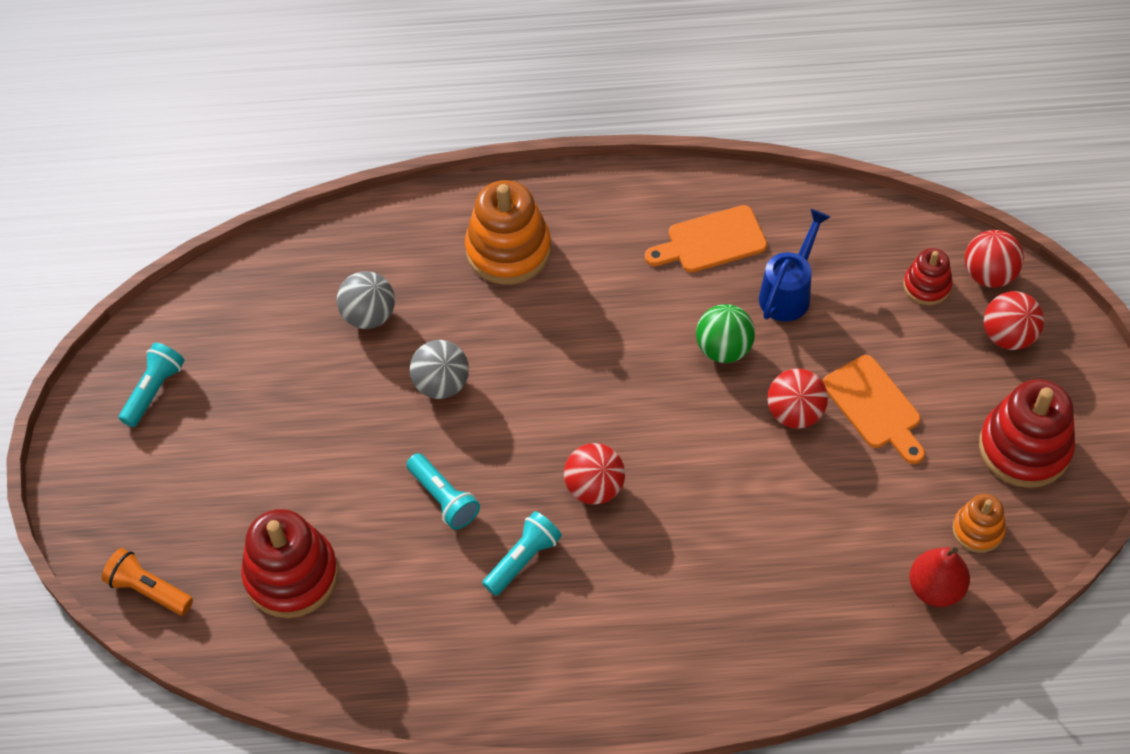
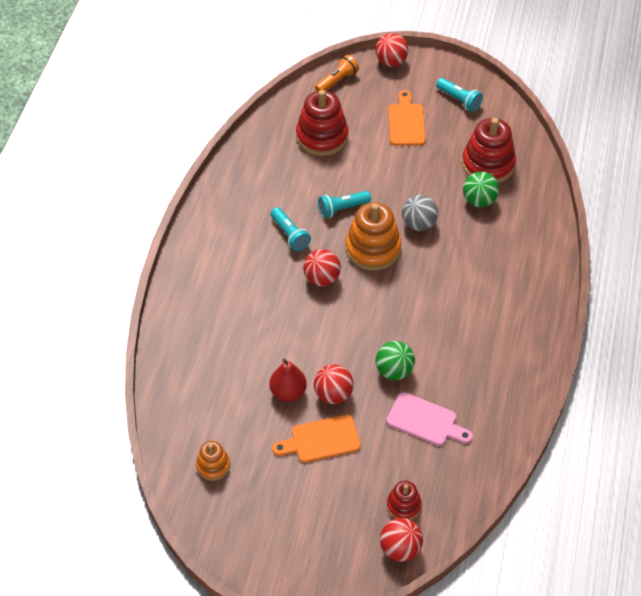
camera: 105 degrees right, 5 degrees down
grey ball [337,271,395,329] -> green ball [463,171,499,207]
orange stacking toy [465,180,551,285] -> orange stacking toy moved to [346,202,401,271]
orange cutting board [645,205,767,273] -> orange cutting board moved to [388,90,426,146]
blue watering can [759,209,830,322] -> pink cutting board [386,392,473,446]
red pear [909,547,970,607] -> red pear moved to [269,358,307,402]
red stacking toy [979,379,1075,488] -> red stacking toy moved to [462,118,516,183]
red ball [983,291,1044,350] -> red ball moved to [375,33,408,67]

